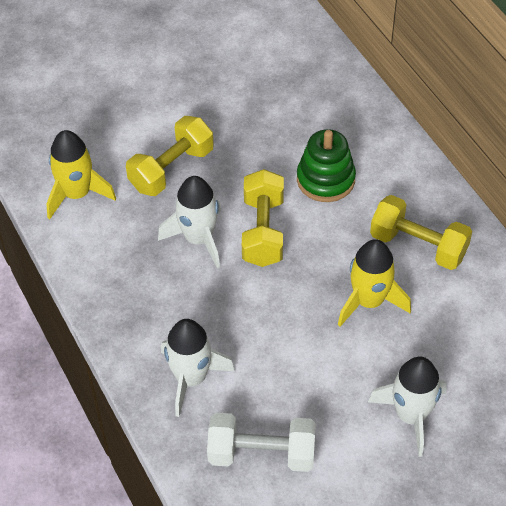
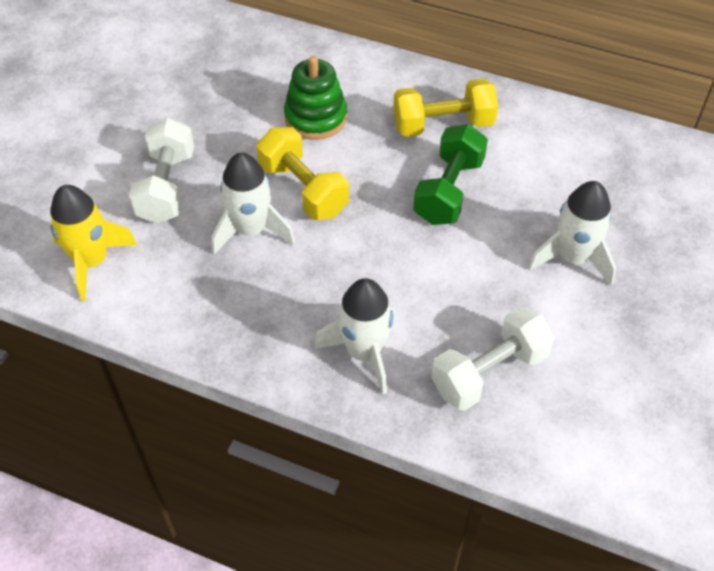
camera: 40 degrees left, 0 degrees up
yellow dumbbell [126,116,214,196] -> white dumbbell [129,118,194,224]
yellow rocket [338,239,411,327] -> green dumbbell [413,124,488,225]

